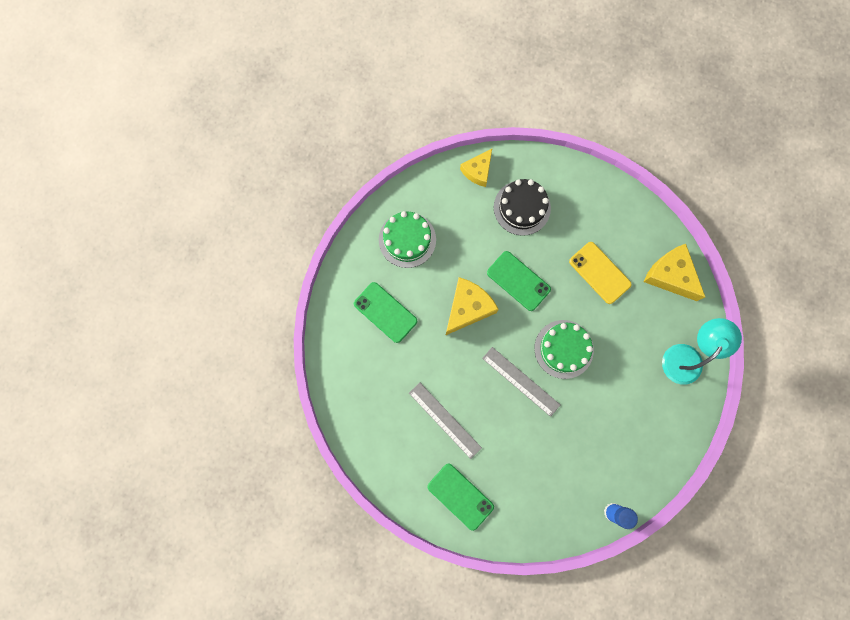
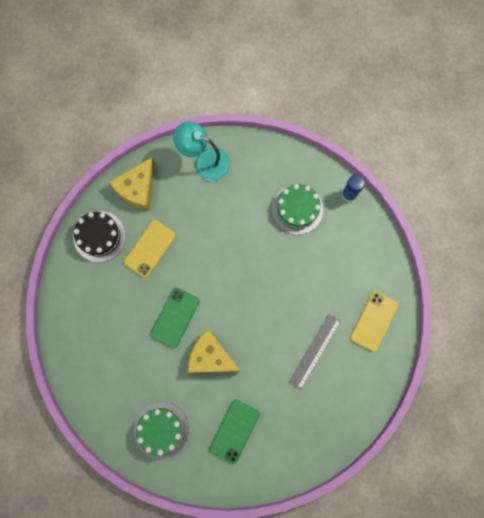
camera: 105 degrees left, 0 degrees up
green phone [427,464,494,531] -> yellow phone [350,291,399,352]
yellow cheese [460,149,492,187] -> none
grey ruler [482,347,560,417] -> none
black cake [494,179,551,236] -> black cake moved to [73,211,126,262]
green cake [534,320,594,379] -> green cake moved to [272,184,323,235]

